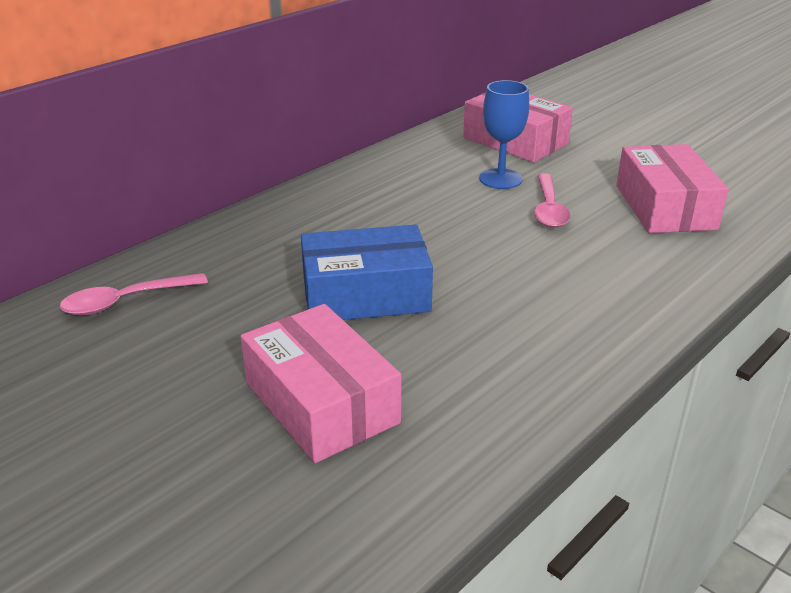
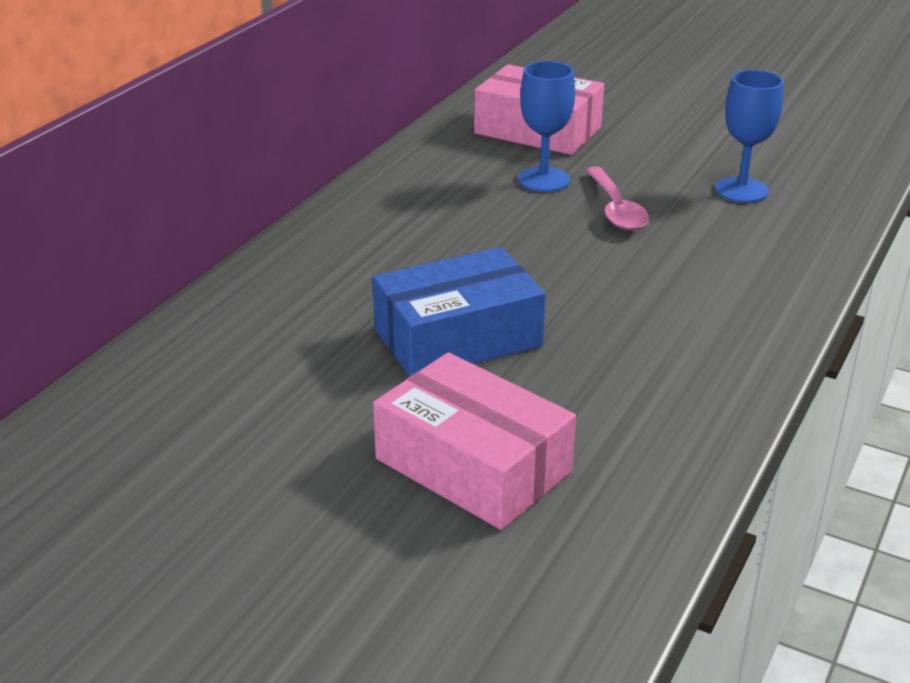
camera: 15 degrees left, 0 degrees up
pink spoon [60,273,208,315] -> none
pink box [616,144,729,233] -> blue goblet [715,70,784,203]

